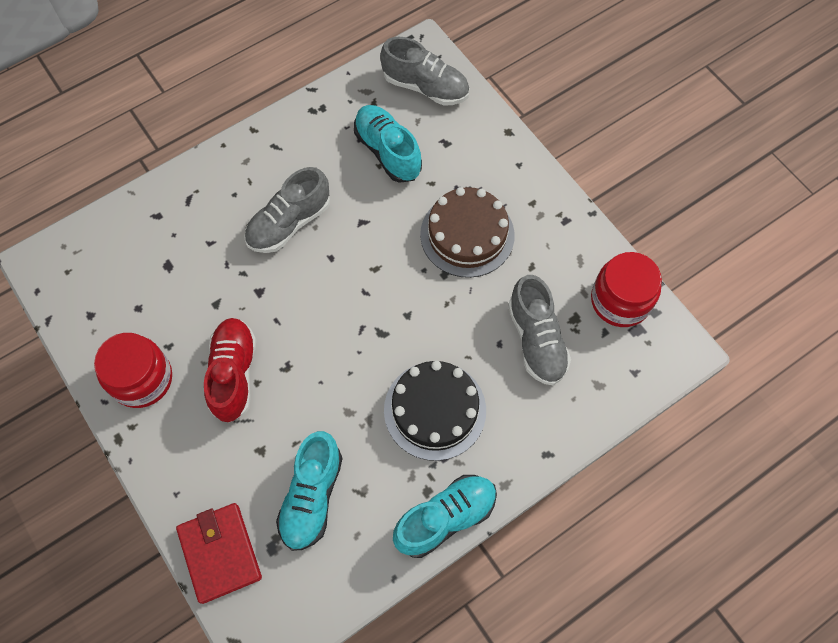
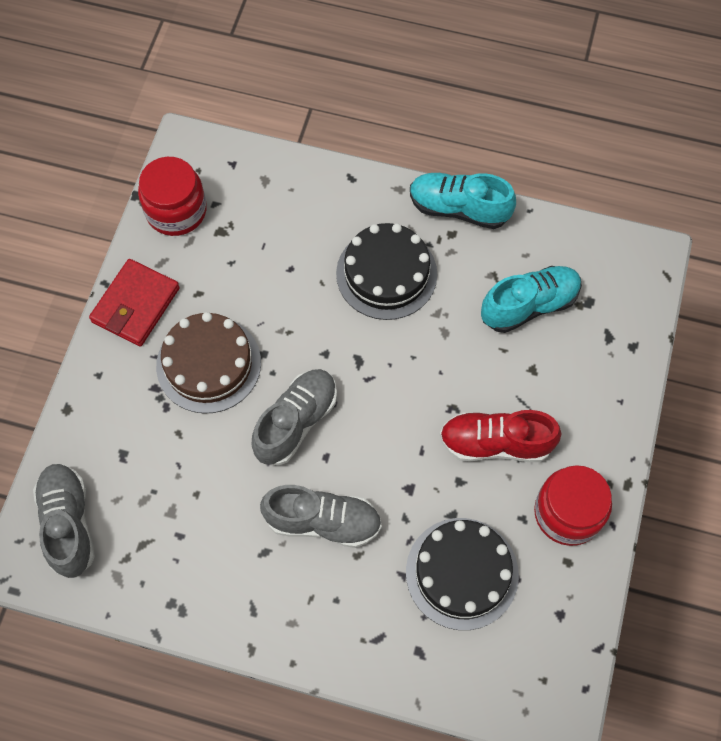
camera: 130 degrees left, 0 degrees up
red wallet [176,503,262,604] -> red wallet moved to [89,259,180,346]
red shoe [204,318,256,423] -> red shoe turned 45 degrees clockwise [440,410,561,462]
turquoise shoe [354,105,422,183] -> none
grey shoe [508,275,571,385] -> grey shoe moved to [252,369,337,465]
none -> black cake [406,518,519,630]

